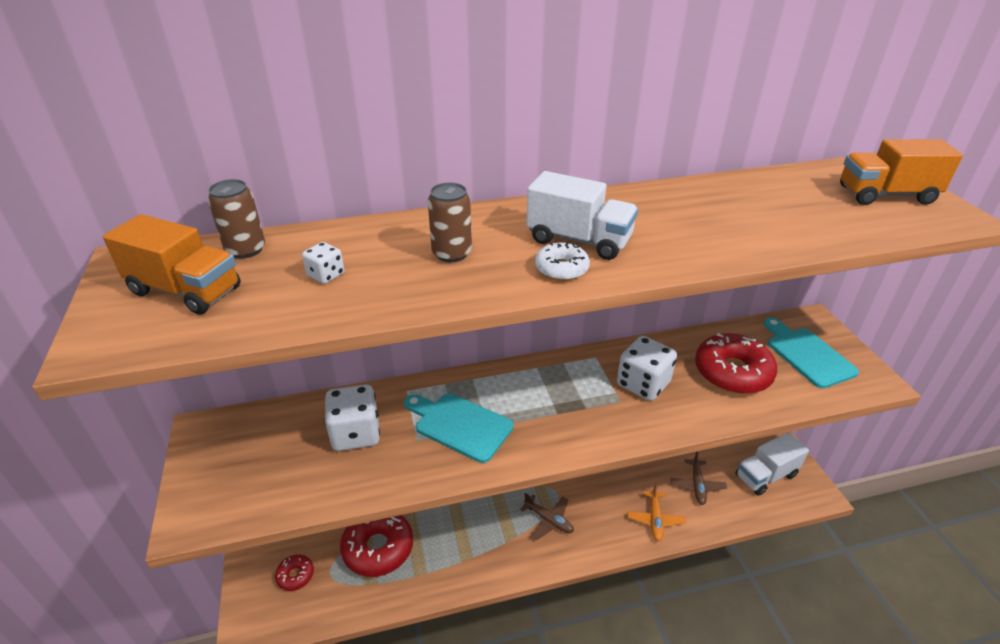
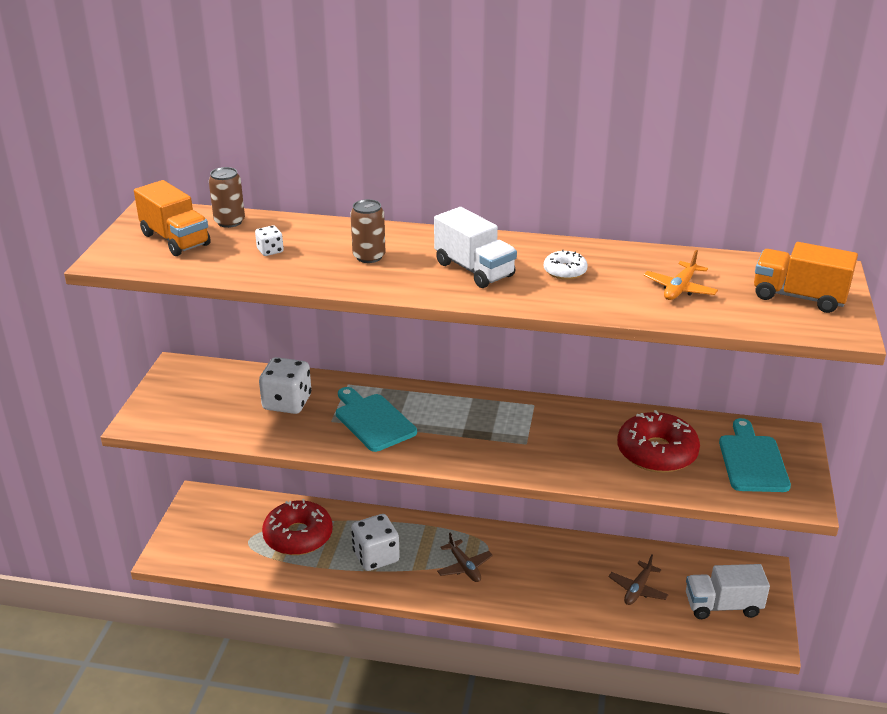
camera: 25 degrees right, 5 degrees down
red donut [275,554,314,591] -> none
white donut [535,242,590,281] -> white donut moved to [544,250,588,280]
white dice [617,336,677,401] -> white dice moved to [351,514,400,571]
orange plane [627,483,686,541] -> orange plane moved to [644,250,718,300]

